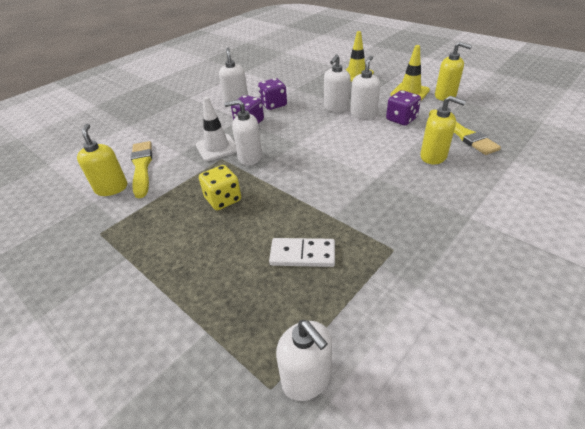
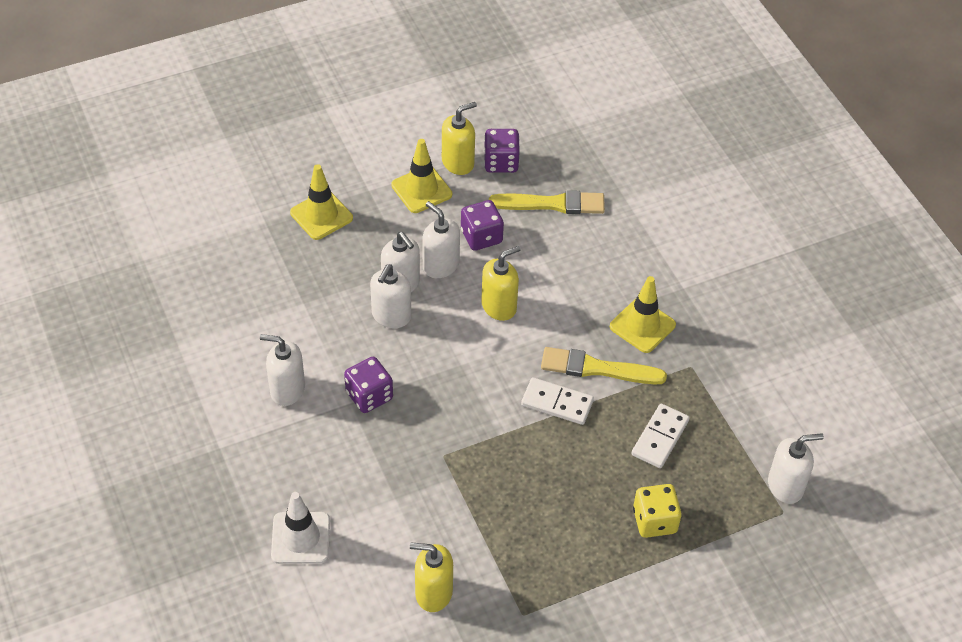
camera: 70 degrees left, 10 degrees up
yellow brush [131,141,152,198] -> yellow brush moved to [541,347,667,385]
white traffic cone [196,97,237,161] -> white traffic cone moved to [271,492,330,564]
yellow dice [199,165,241,210] -> yellow dice moved to [633,484,682,538]
white soap dispenser [224,99,262,165] -> white soap dispenser moved to [370,264,411,328]
purple dice [258,78,287,110] -> purple dice moved to [484,129,520,173]
yellow soap dispenser [420,96,466,164] -> yellow soap dispenser moved to [481,246,521,321]
none -> white domino [521,377,594,425]
none -> yellow traffic cone [610,276,676,353]

